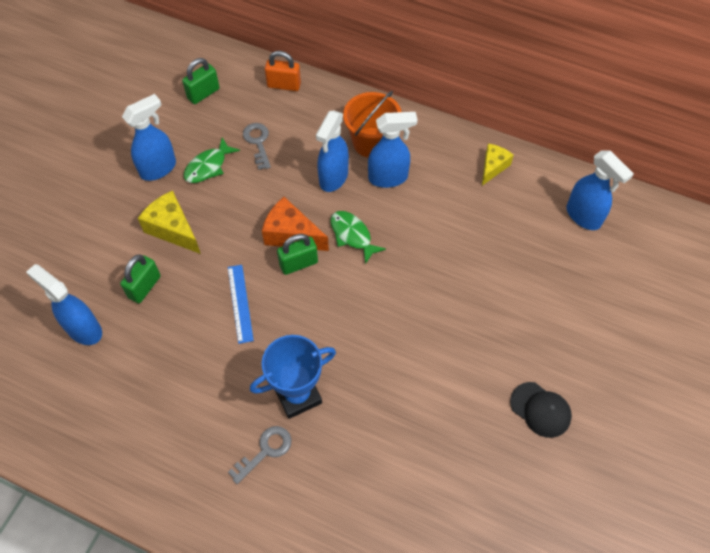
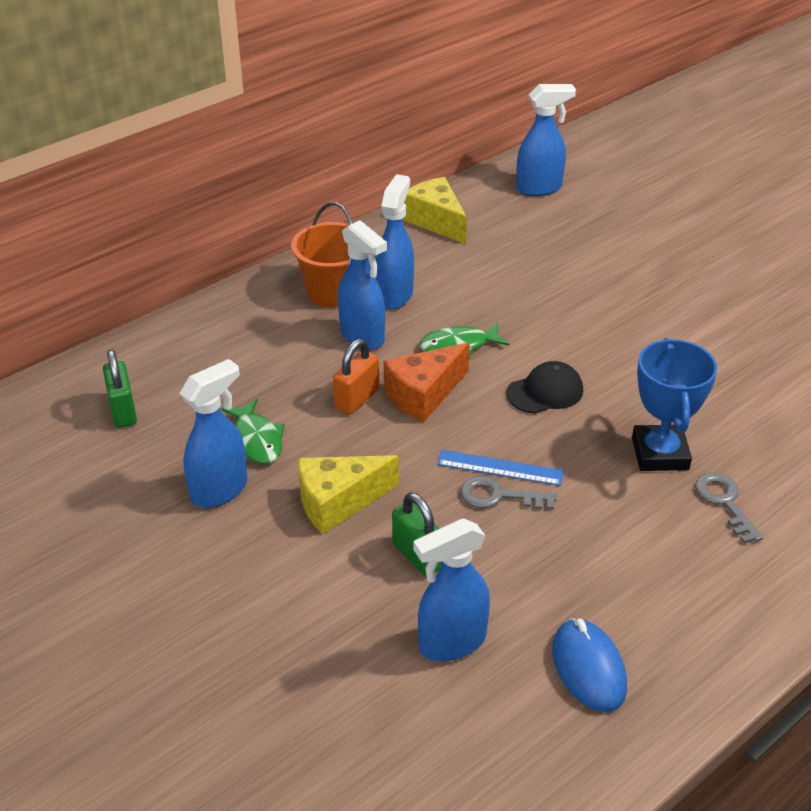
camera: 65 degrees left, 20 degrees down
blue spray bottle [122,94,176,181] -> blue spray bottle turned 60 degrees clockwise [180,359,247,508]
grey key [243,123,271,170] -> grey key moved to [460,476,557,510]
orange padlock [265,51,301,91] -> orange padlock moved to [333,339,379,415]
green padlock [277,234,318,275] -> none
yellow cheese [482,144,514,186] -> yellow cheese [402,177,467,244], size x1.52
black cap [510,382,572,438] -> black cap moved to [506,361,583,414]
none -> blue mouse [552,618,627,712]

